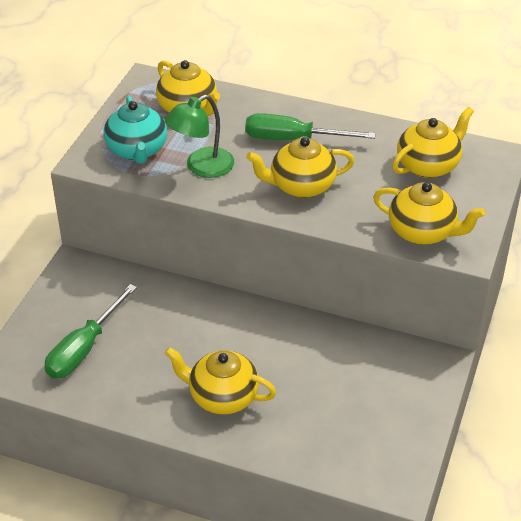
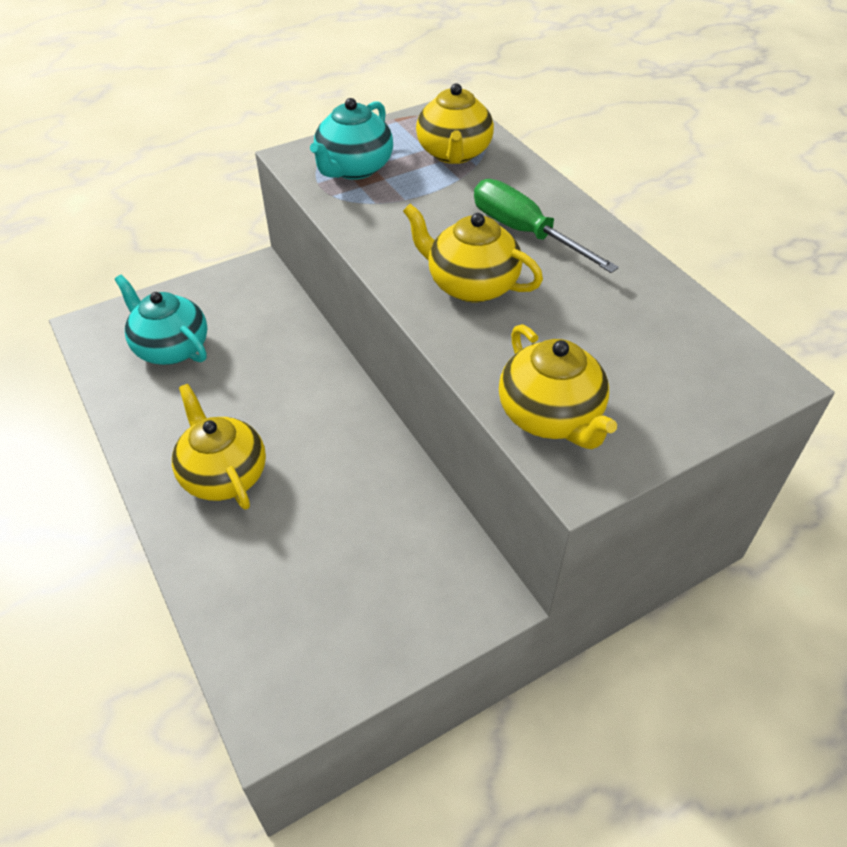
camera: 40 degrees right, 5 degrees up
green screwdriver [44,284,137,379] -> turquoise teapot [114,275,207,365]
green lamp [165,95,234,178] -> none
yellow teapot [392,107,474,178] -> none

